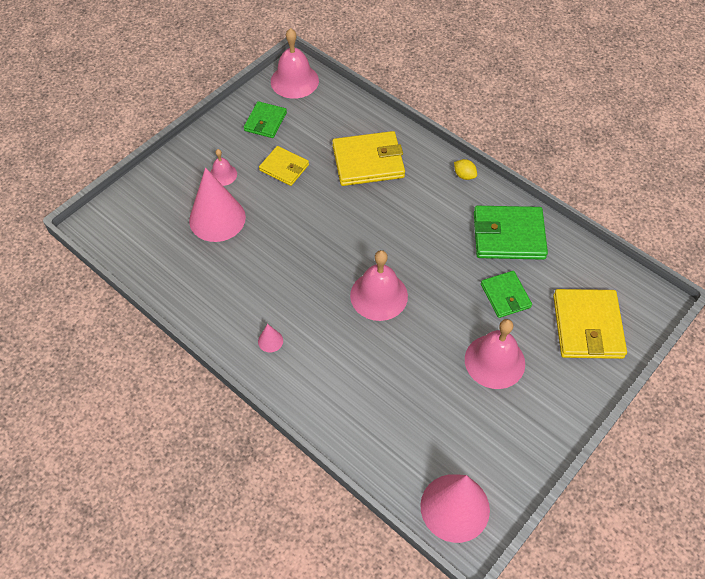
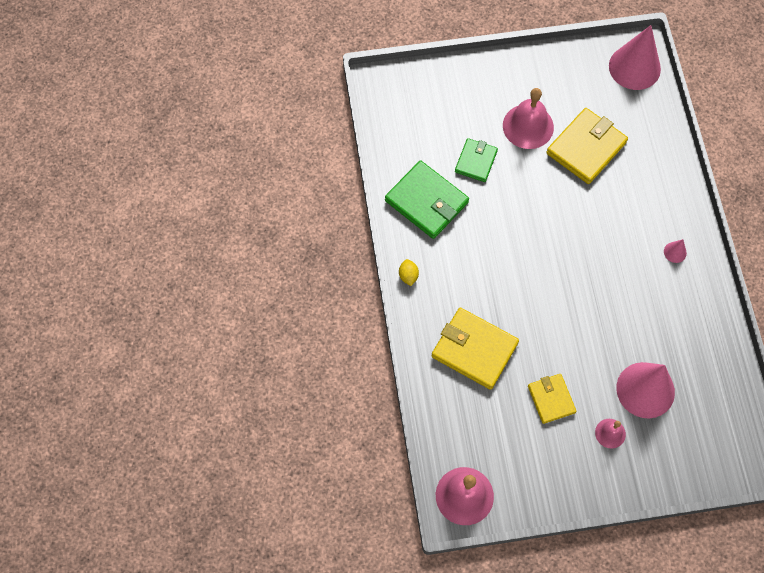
camera: 140 degrees left, 10 degrees up
green wallet [244,101,287,138] -> none
pink bell [350,250,408,321] -> none
yellow wallet [553,289,627,359] -> yellow wallet moved to [546,108,628,184]

